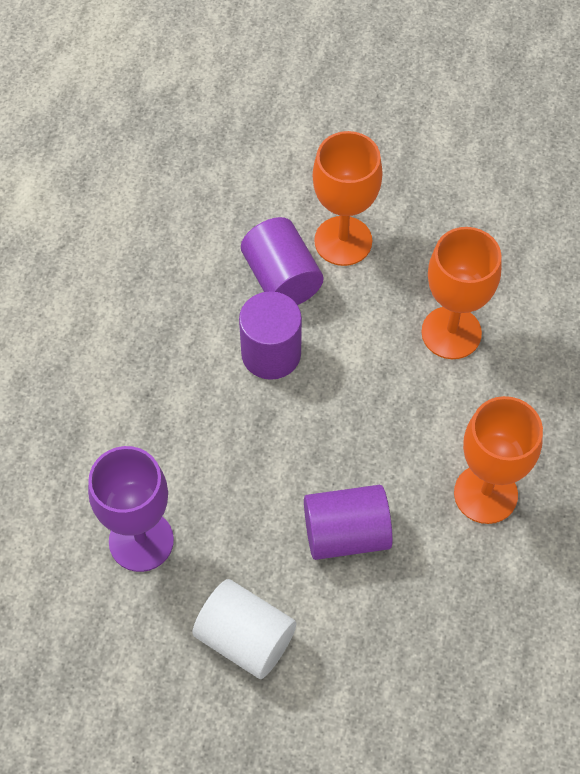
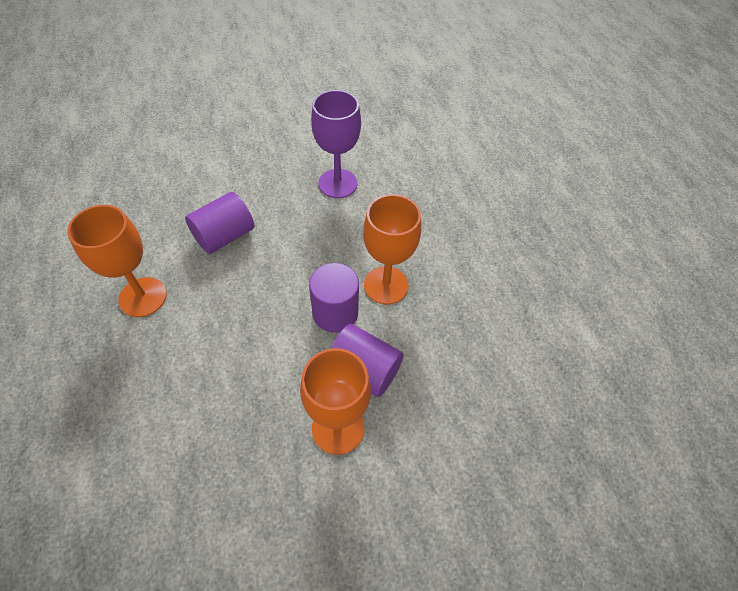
camera: 145 degrees right, 5 degrees down
white cylinder [192,579,296,679] -> none
orange goblet [421,227,502,359] -> orange goblet moved to [363,194,421,304]

